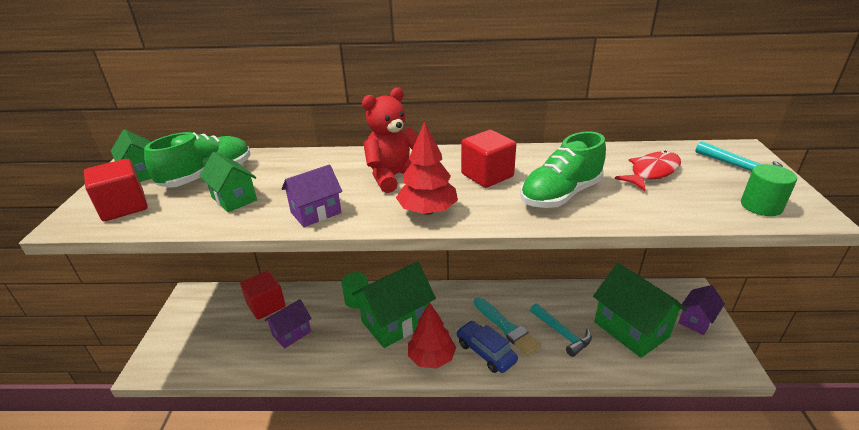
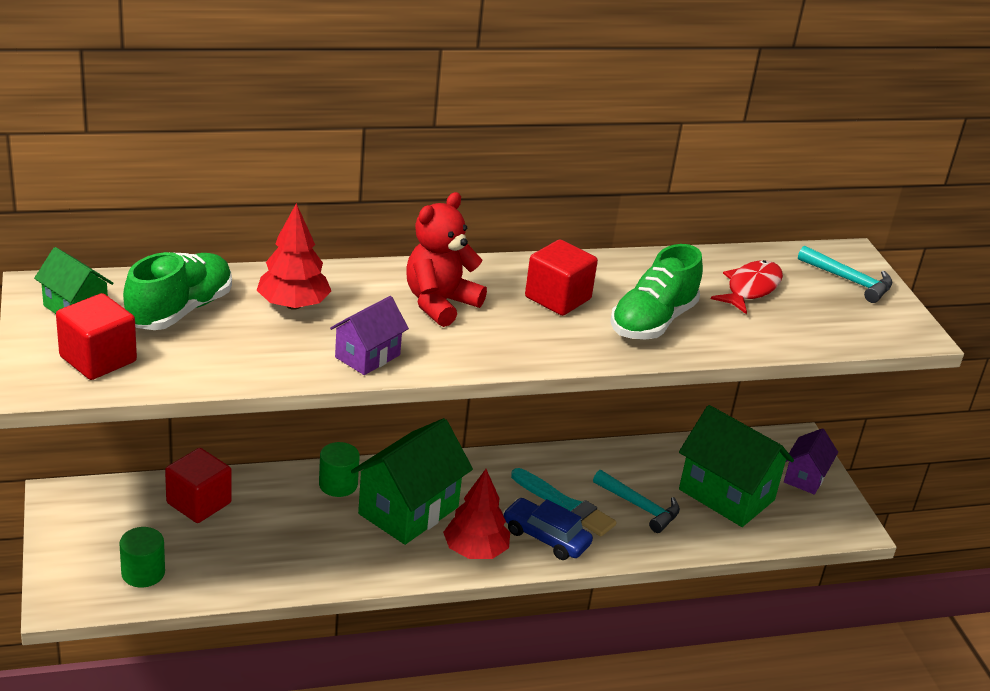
camera: 20 degrees left, 0 degrees up
green house [199,152,257,212] -> none
purple house [265,299,312,349] -> none
red tree [396,121,458,215] -> red tree moved to [257,203,331,310]
green cylinder [741,164,797,216] -> green cylinder moved to [119,527,165,587]

